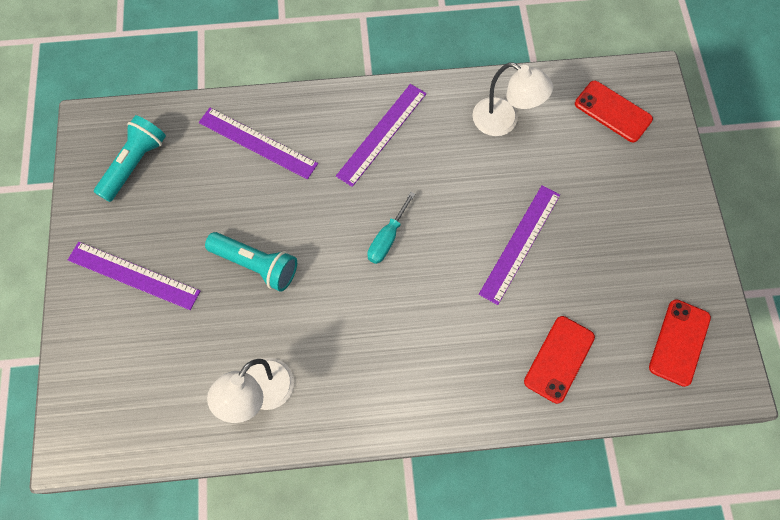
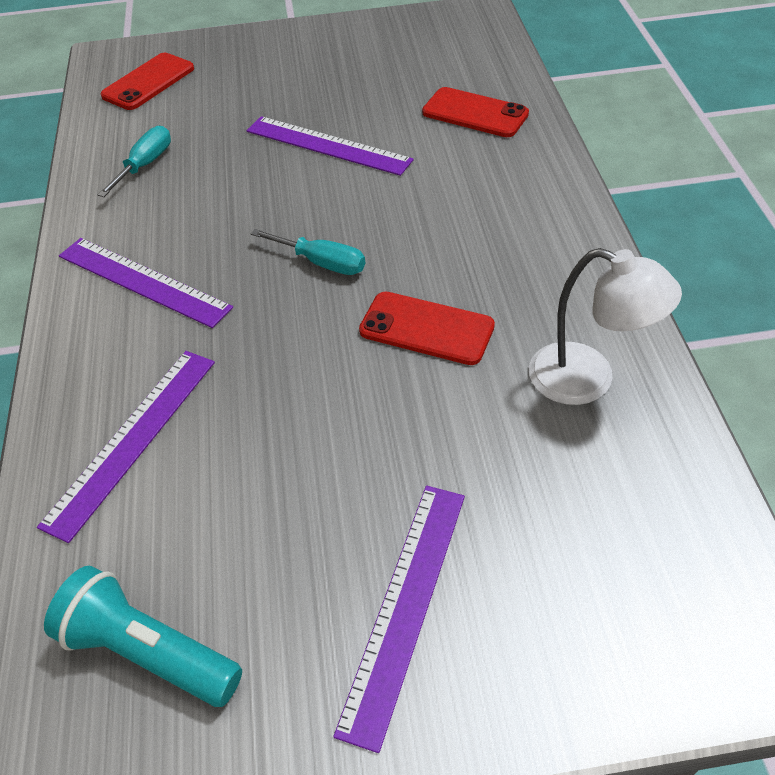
camera: 90 degrees left, 20 degrees down
turquoise flashlight [205,232,297,292] -> none
white lamp [472,62,553,136] -> turquoise screwdriver [98,126,171,197]
red phone [649,299,711,387] -> red phone moved to [359,292,495,365]

